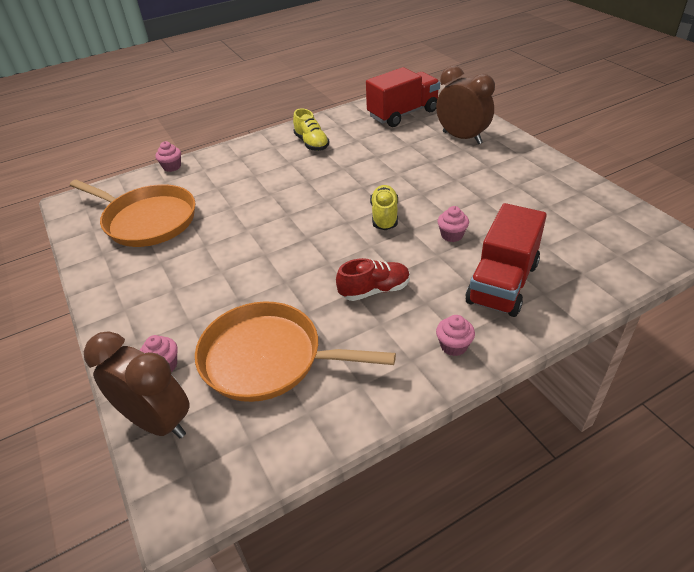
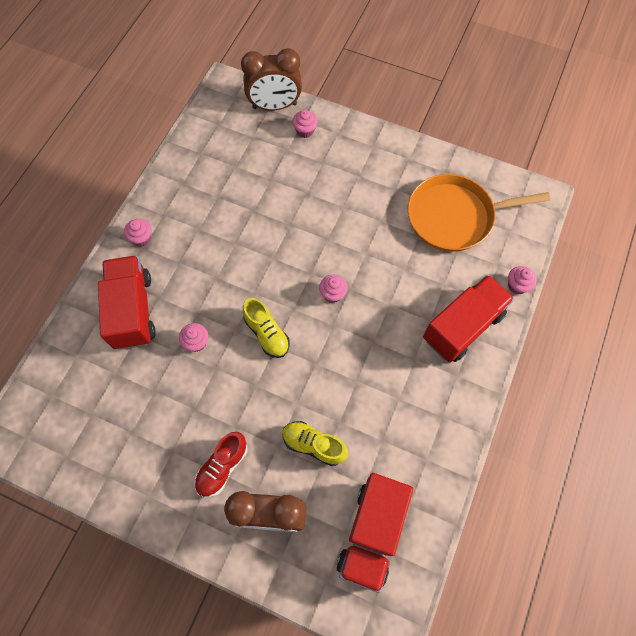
camera: 140 degrees right, 25 degrees up
orange pan [195,301,396,402] -> none
yellow shoe [293,108,330,151] -> yellow shoe moved to [282,421,348,466]
red shoe [336,258,410,301] -> red shoe moved to [194,432,247,497]
none -> pink cupcake [319,275,348,303]
none -> red truck [423,275,515,363]

